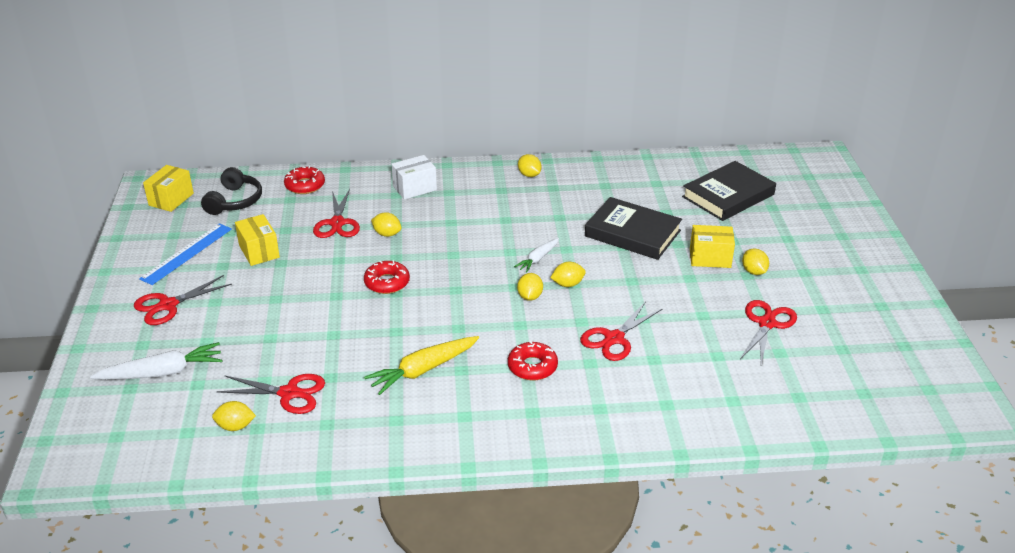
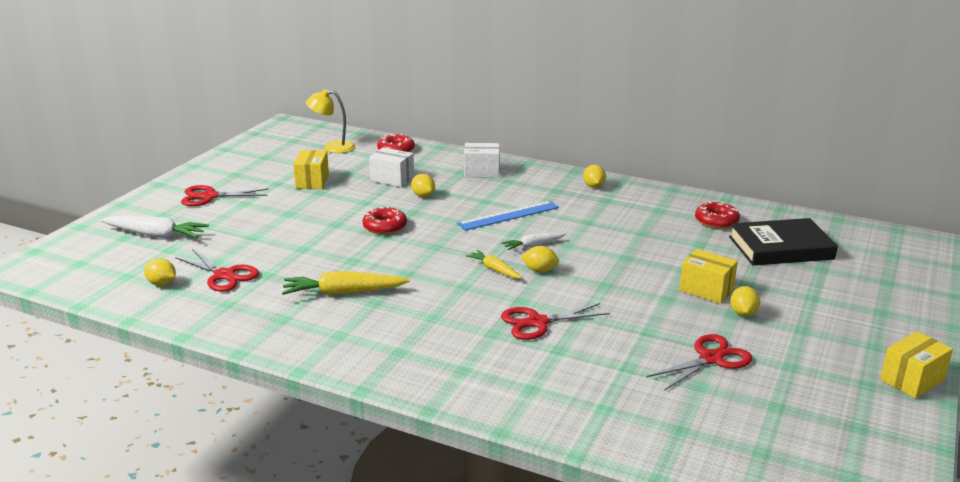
camera: 30 degrees right, 10 degrees down
blue ruler [139,223,232,285] -> blue ruler moved to [457,201,559,231]
yellow box [143,165,194,212] -> yellow box moved to [880,331,953,399]
black headphones [201,167,262,215] -> yellow lamp [305,89,355,153]
red scissors [313,189,360,238] -> white box [369,148,414,187]
red donut [508,341,558,380] -> red donut moved to [695,201,740,229]
yellow lemon [517,273,543,301] -> yellow carrot [466,250,522,279]
black book [585,197,682,260] -> none

